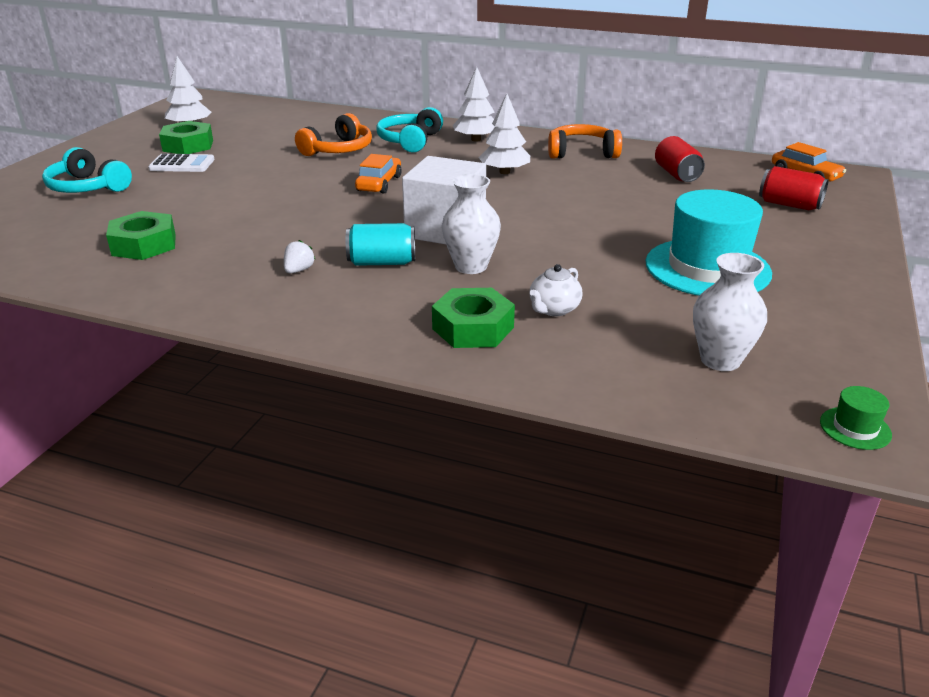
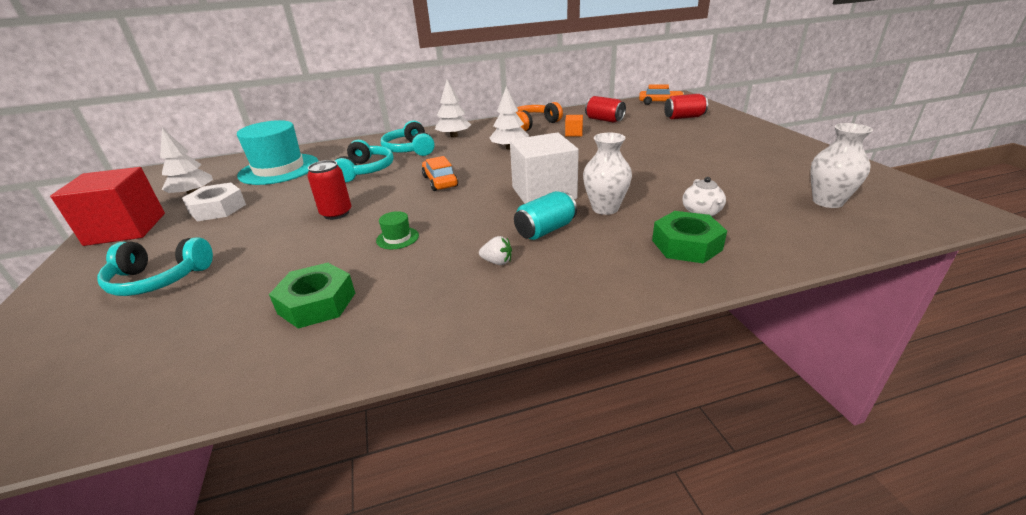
camera: 35 degrees left, 0 degrees up
white calculator [148,154,215,172] -> none
green nut [159,121,213,154] -> white nut [182,183,246,221]
white strawberry [284,240,315,273] -> white strawberry turned 120 degrees clockwise [479,236,512,265]
orange headphones [295,113,372,156] -> turquoise headphones [335,140,394,182]
turquoise hat [646,189,772,296] -> turquoise hat moved to [237,120,319,185]
green hat [820,386,892,450] -> green hat moved to [376,211,419,249]
none -> red cube [50,167,165,246]
none -> red can [307,160,352,220]
none -> orange cube [565,115,583,137]

